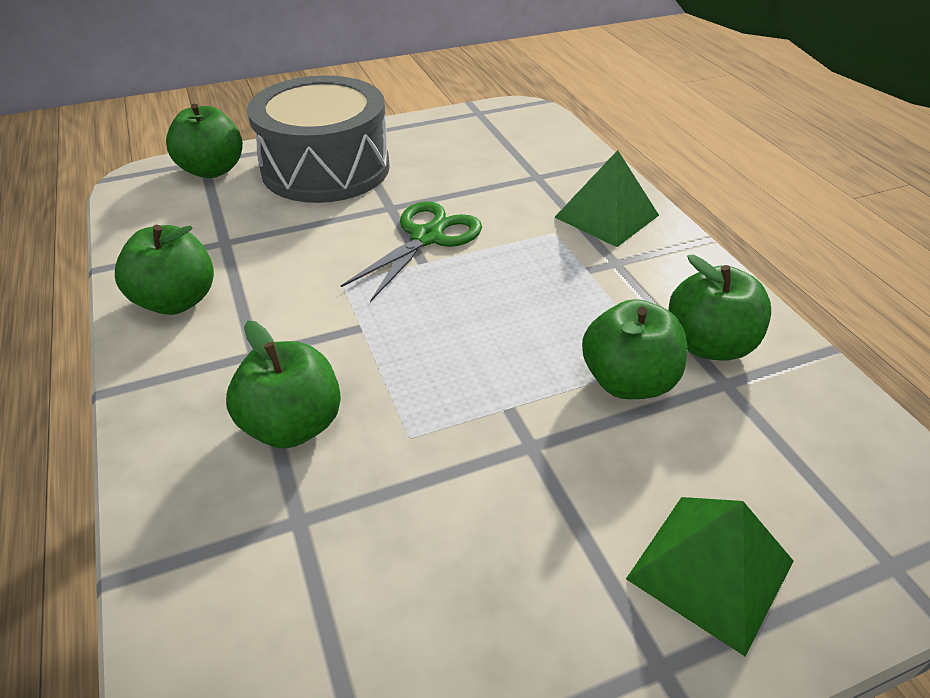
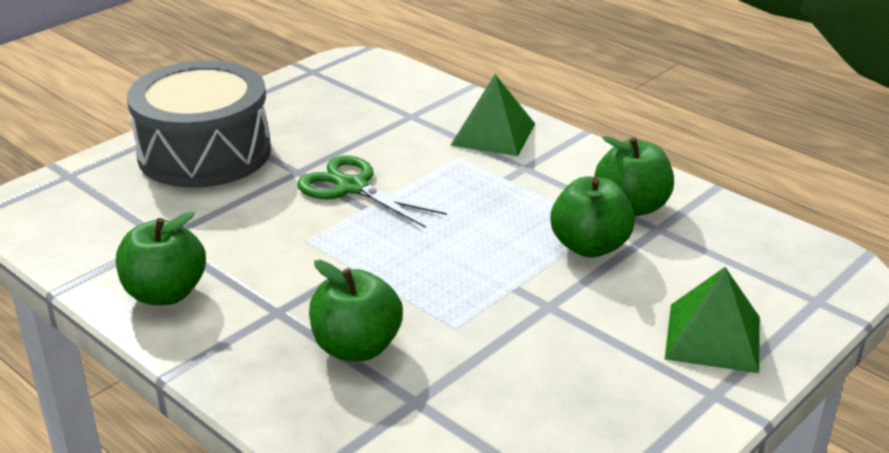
camera: 25 degrees left, 10 degrees down
green apple [166,103,243,178] -> none
green scissors [341,201,482,302] -> green scissors turned 60 degrees counterclockwise [297,155,447,228]

